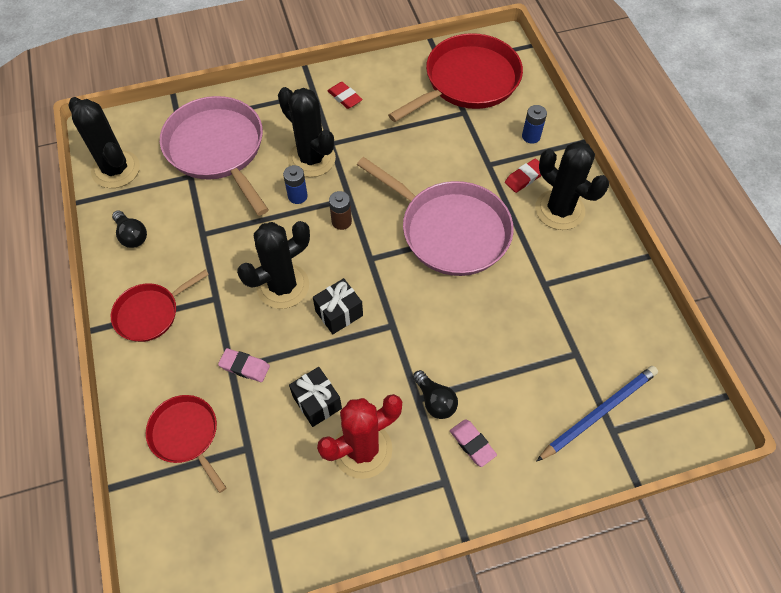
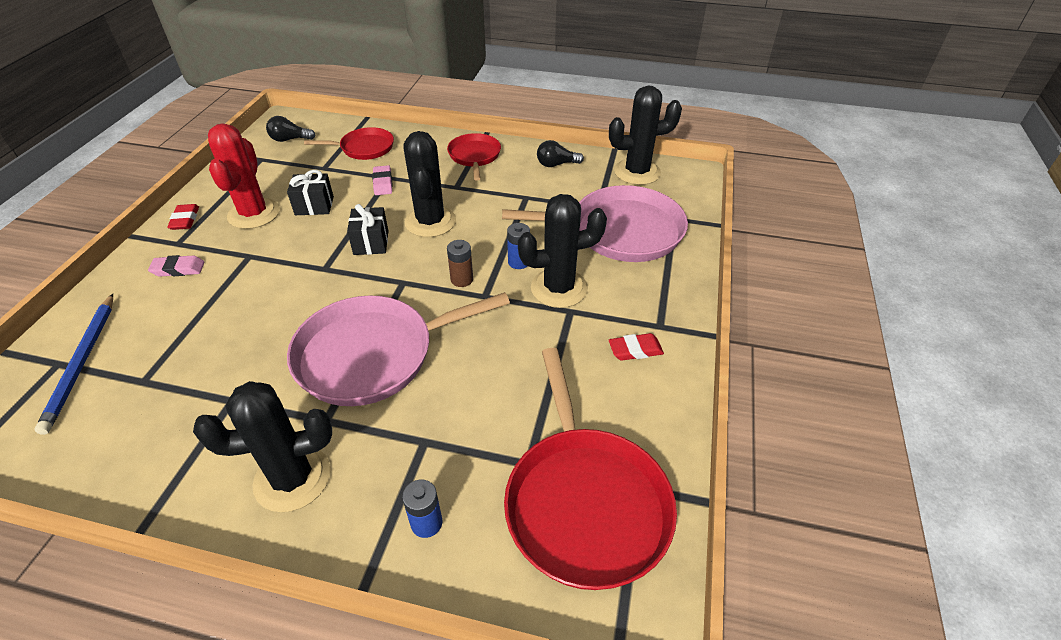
camera: 120 degrees right, 15 degrees down
pink eraser [218,348,270,382] -> pink eraser turned 60 degrees counterclockwise [372,165,393,195]
black light bulb [413,370,458,419] -> black light bulb moved to [266,116,315,142]
red eraser [505,159,541,193] -> red eraser moved to [167,204,199,230]

